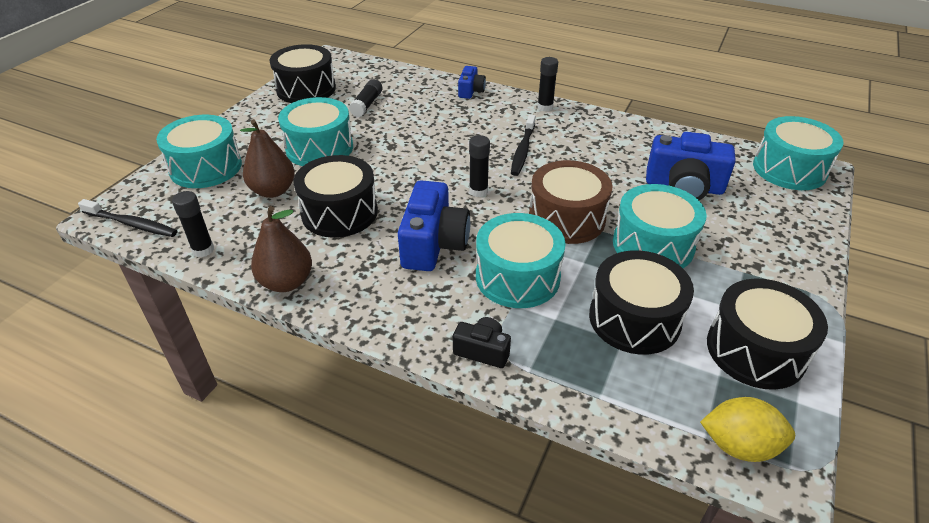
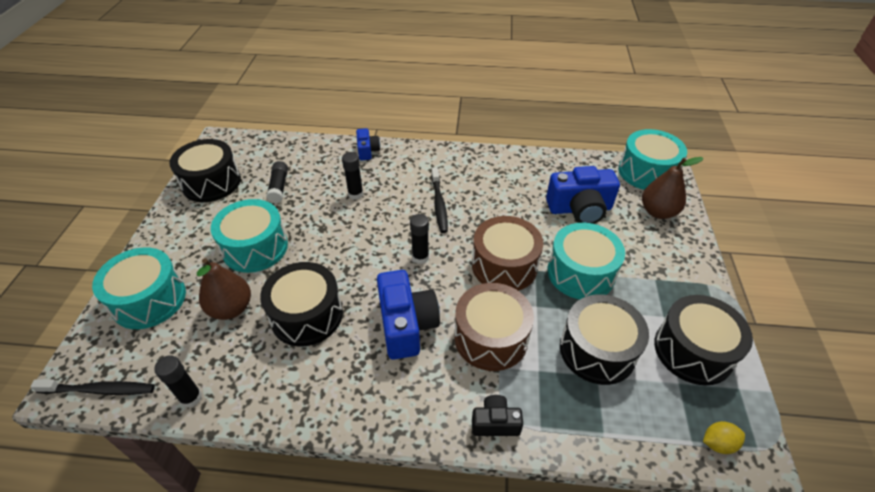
camera: 20 degrees left, 5 degrees up
brown pear [251,206,312,292] -> brown pear moved to [642,157,704,219]
turquoise drum [476,213,566,308] -> brown drum [454,283,534,371]
black glue stick [537,57,558,112] -> black glue stick moved to [342,152,364,200]
yellow lemon [700,397,795,462] -> yellow lemon [703,421,745,454], size x0.63

